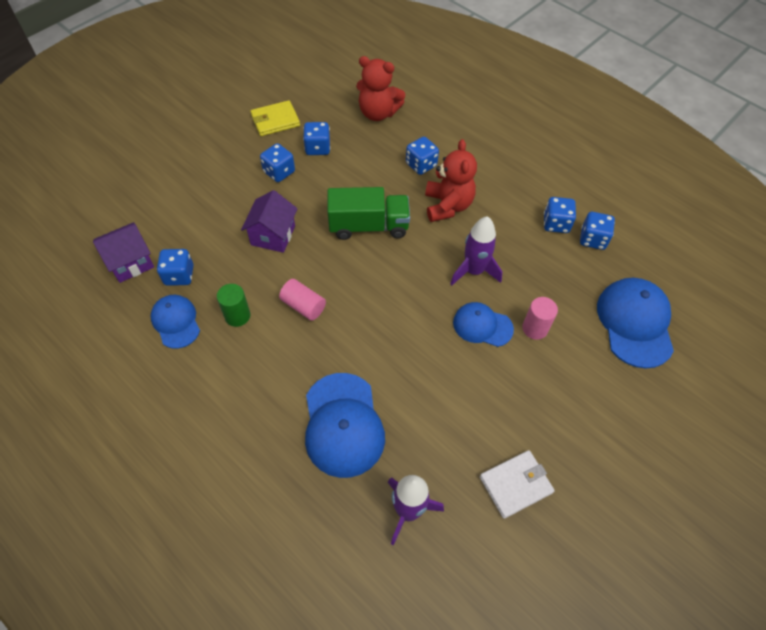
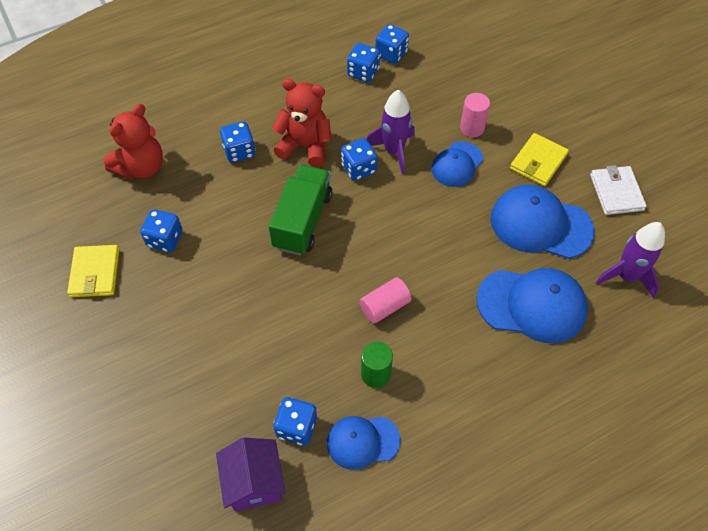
camera: 70 degrees left, 0 degrees up
purple house [241,190,298,253] -> none
blue dice [260,143,295,182] -> blue dice moved to [341,138,378,181]
blue cap [597,278,674,369] -> blue cap moved to [490,185,595,259]
none -> yellow wallet [510,133,569,186]

